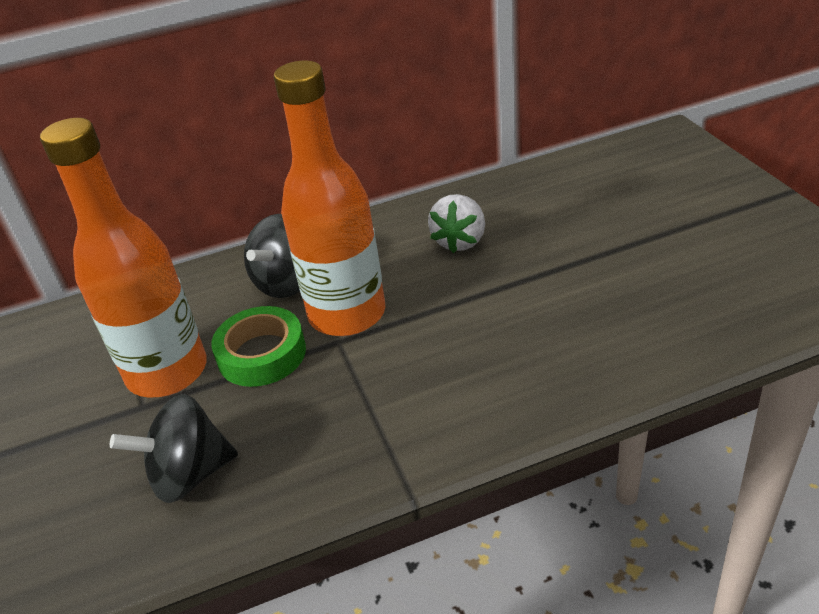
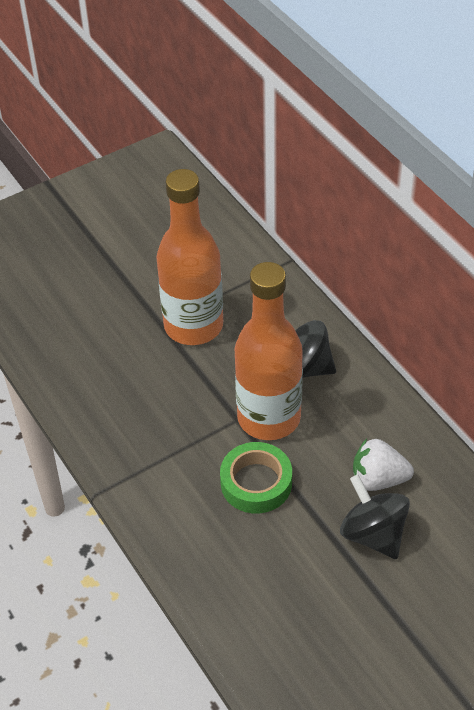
camera: 75 degrees right, 10 degrees up
black spinning top [110,394,238,503] -> black spinning top moved to [340,475,410,559]
green tape [211,306,306,387] -> green tape moved to [220,442,292,514]

